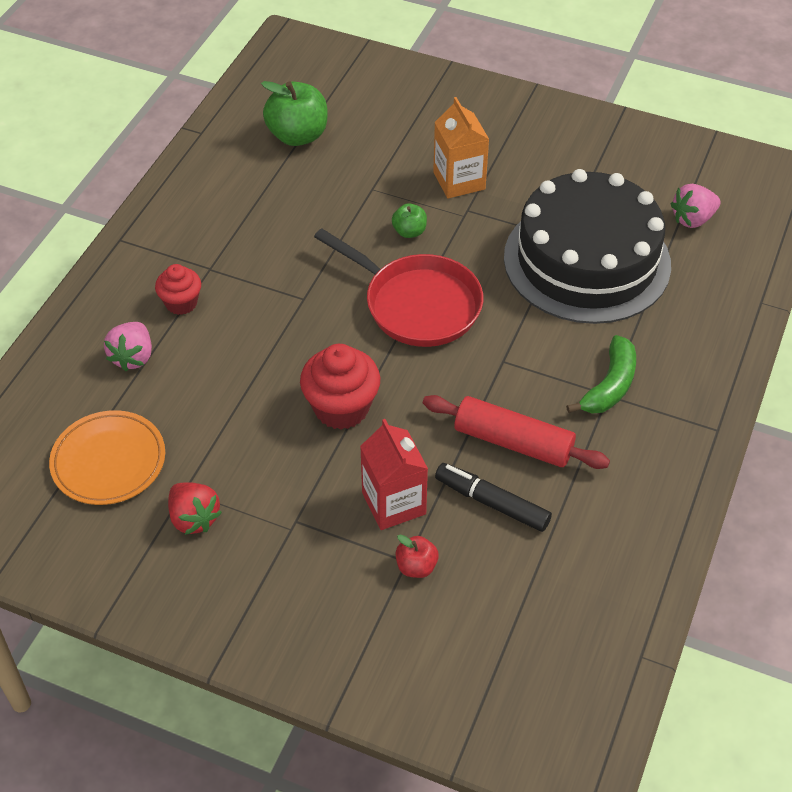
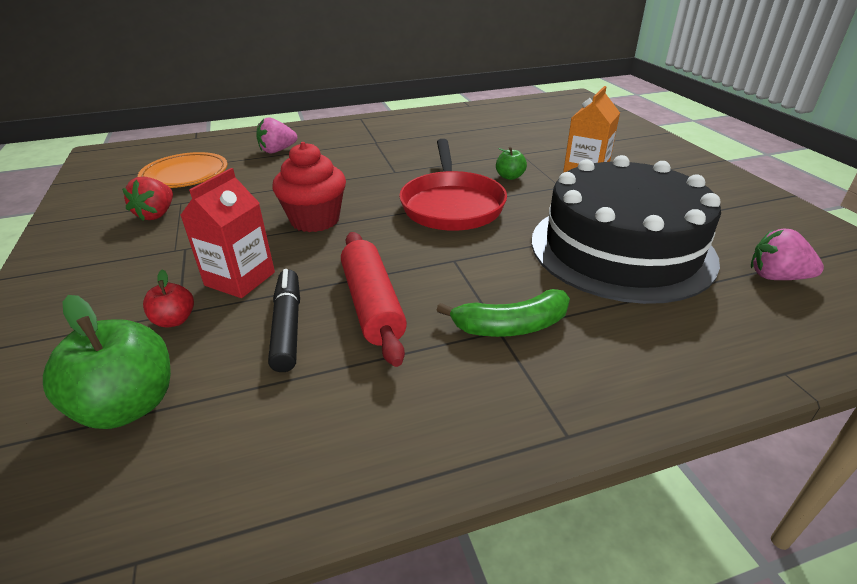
camera: 50 degrees right, 15 degrees down
red cupcake [155,264,201,315] -> none
green apple [261,81,327,146] -> green apple moved to [43,295,171,429]

